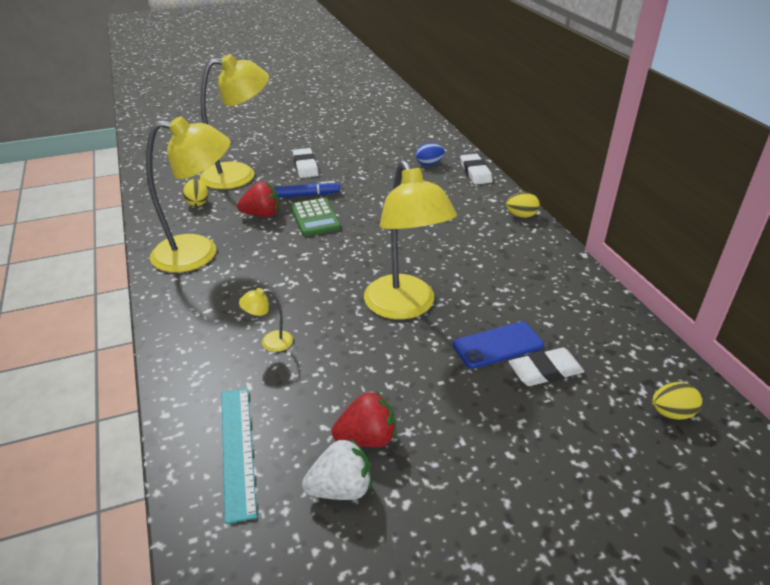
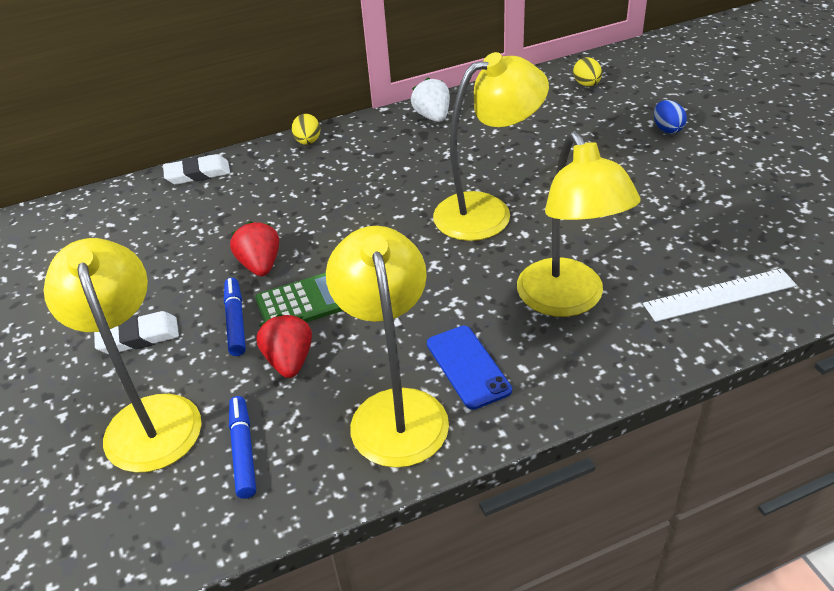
camera: 90 degrees left, 5 degrees up
yellow egg [183,179,208,206] -> blue marker [229,396,256,499]
turquoise ruler [221,388,257,524] -> white ruler [643,268,797,322]
yellow lamp [239,288,293,352] -> yellow lamp [517,132,641,317], size x2.47
white strawberry [302,439,371,500] -> white strawberry moved to [411,78,450,122]
red strawberry [332,391,396,447] -> red strawberry moved to [230,221,279,276]
blue egg [416,143,445,166] -> blue egg moved to [654,100,687,134]
blue phone [453,322,544,369] -> blue phone moved to [427,326,512,410]
white eraser [508,348,585,386] -> none

